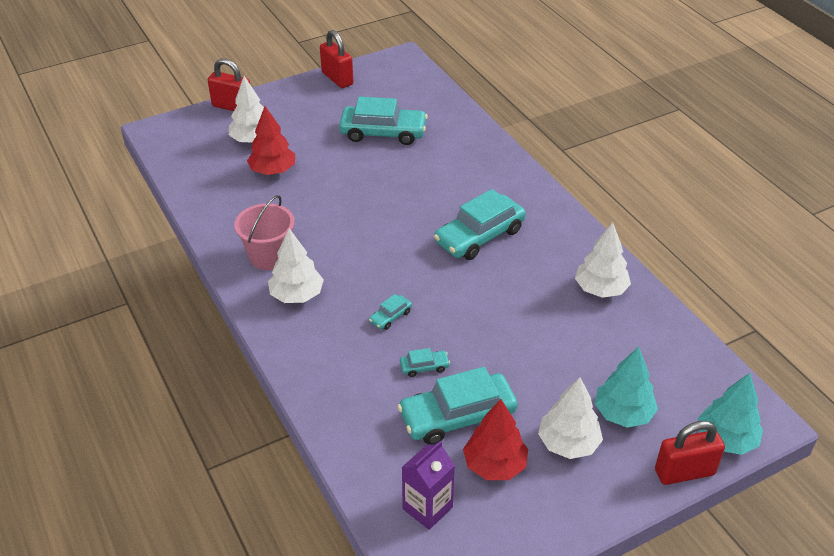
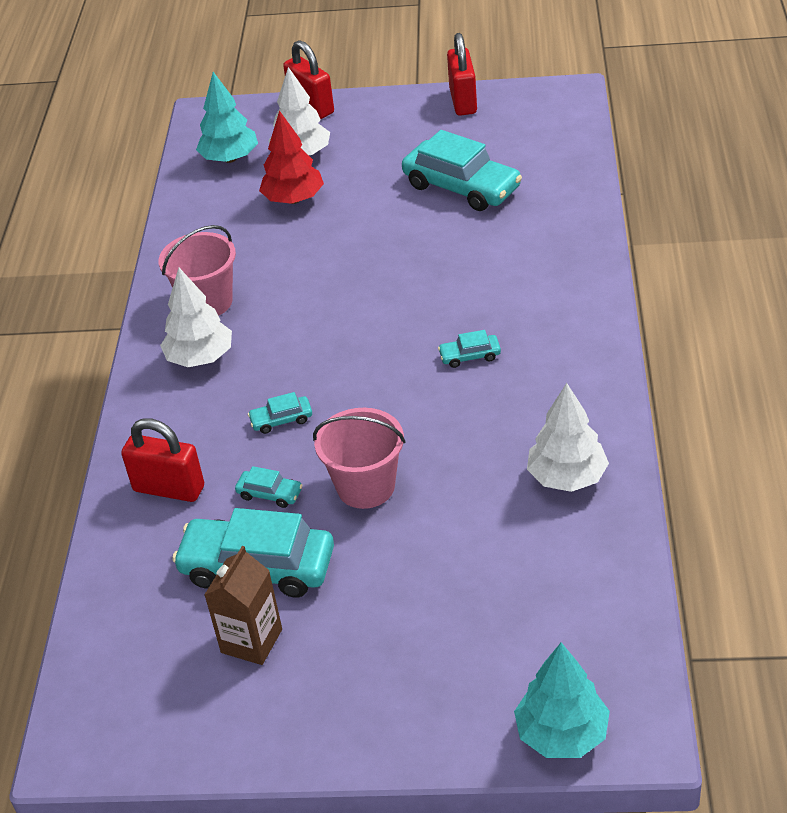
camera: 35 degrees right, 0 degrees up
purple carton [402,441,455,530] -> none
turquoise car [434,189,526,260] -> turquoise car [438,330,501,368], size x0.44
red tree [463,399,528,480] -> brown carton [205,546,282,665]
white tree [538,377,603,459] -> none
turquoise tree [595,347,658,428] -> turquoise tree moved to [196,72,258,163]
red padlock [655,421,725,485] -> red padlock moved to [121,418,204,502]
none -> pink bucket [313,408,405,509]

